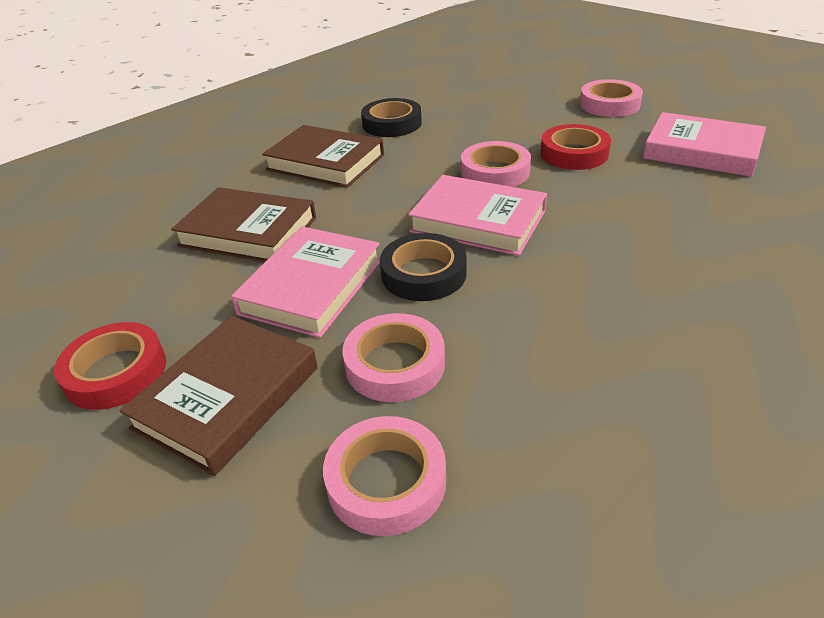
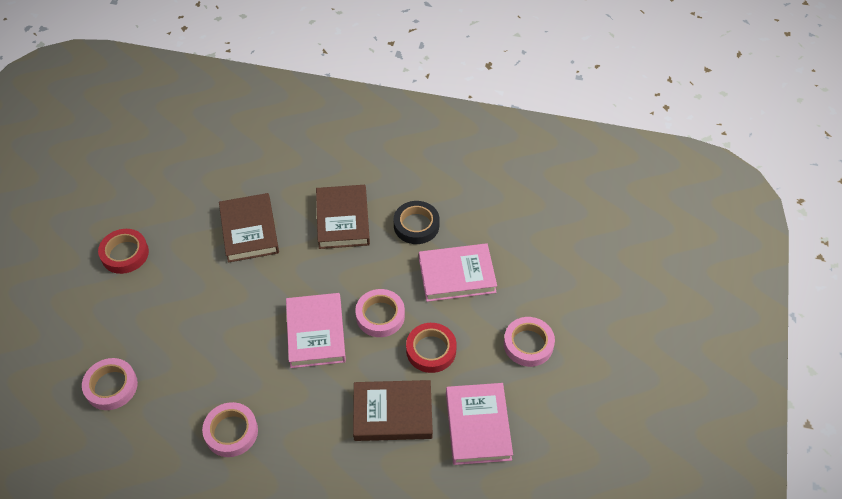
camera: 55 degrees right, 15 degrees up
brown book [119,316,318,476] -> brown book moved to [353,380,433,441]
pink book [231,226,380,338] -> pink book moved to [419,243,497,302]
pink tape [342,313,445,402] -> pink tape moved to [202,402,258,457]
black tape [380,233,467,301] -> none

